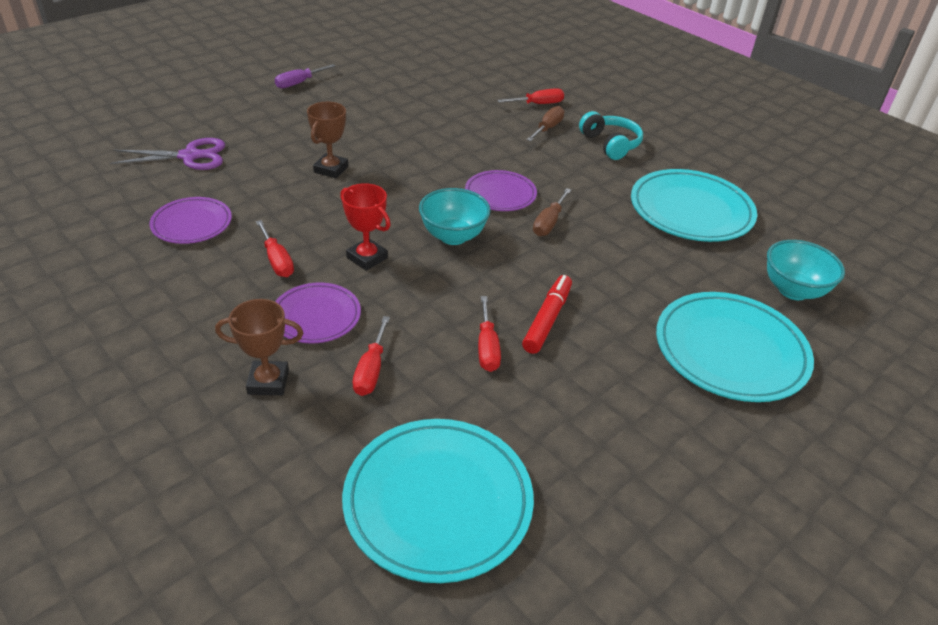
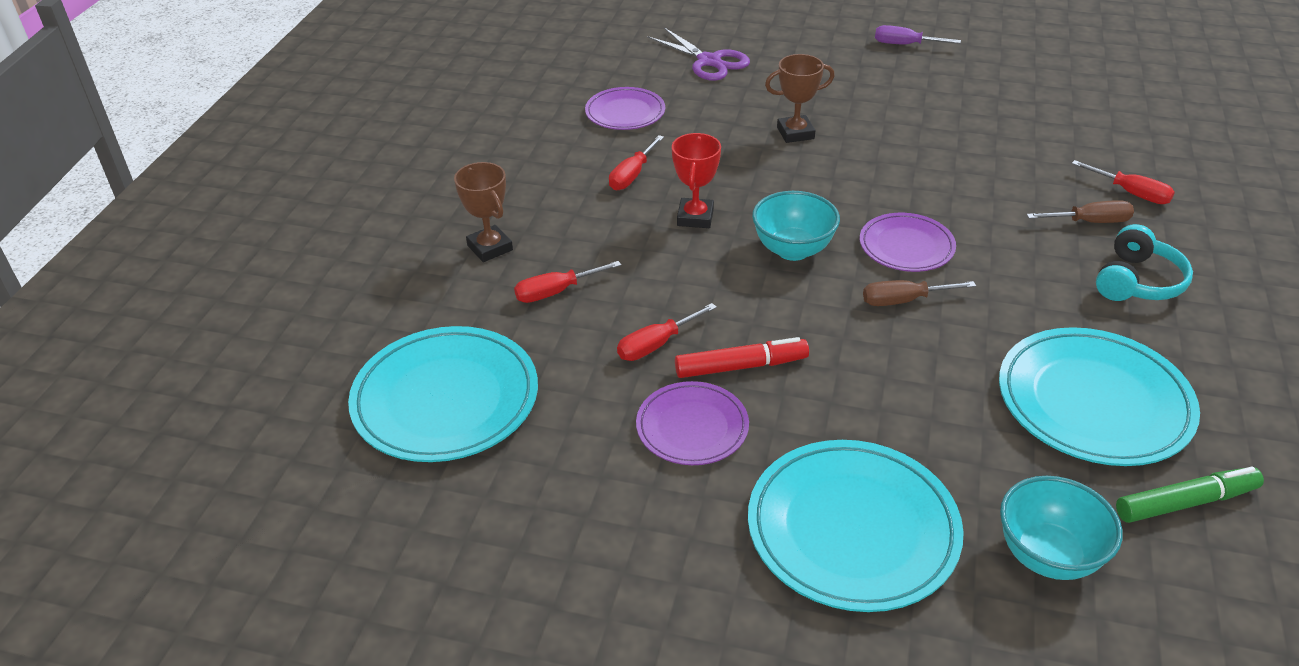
camera: 60 degrees right, 0 degrees up
purple plate [275,283,361,344] -> purple plate moved to [636,381,749,465]
none -> green marker [1116,466,1264,523]

